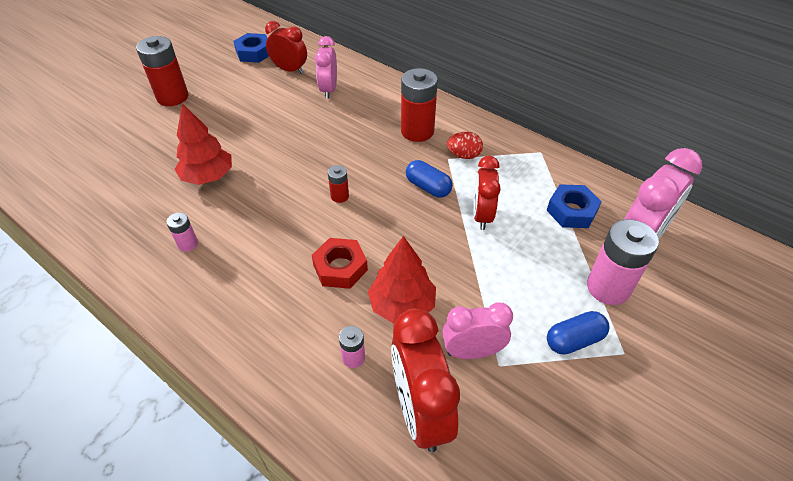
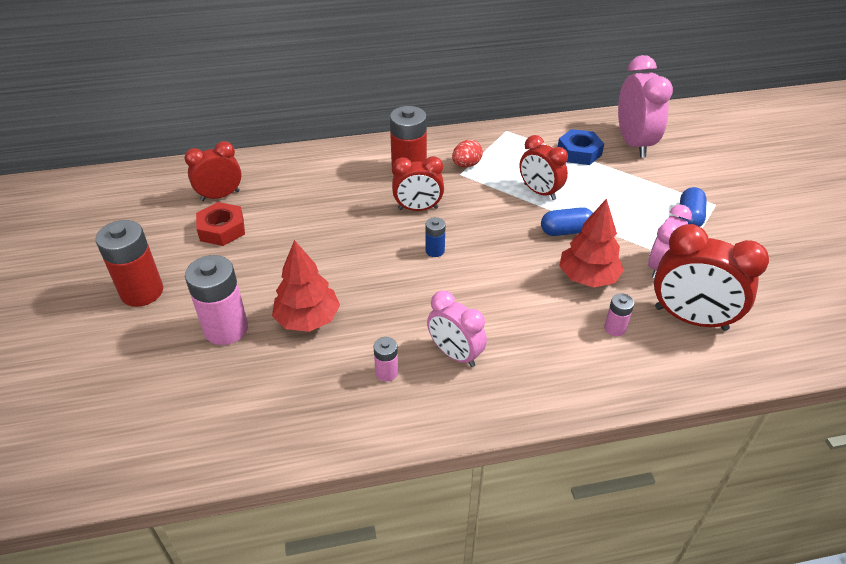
camera: 50 degrees left, 5 degrees down
blue nut [233,33,269,63] -> none
red nut [312,238,368,289] -> red nut moved to [196,202,245,246]
pink clock [315,36,337,99] -> pink clock moved to [427,291,487,367]
red battery [328,165,349,203] -> blue battery [425,217,446,257]
blue capsule [406,160,453,198] -> blue capsule moved to [541,207,593,236]
pink battery [587,219,659,305] -> pink battery moved to [185,255,248,345]
none -> red clock [392,156,444,211]

